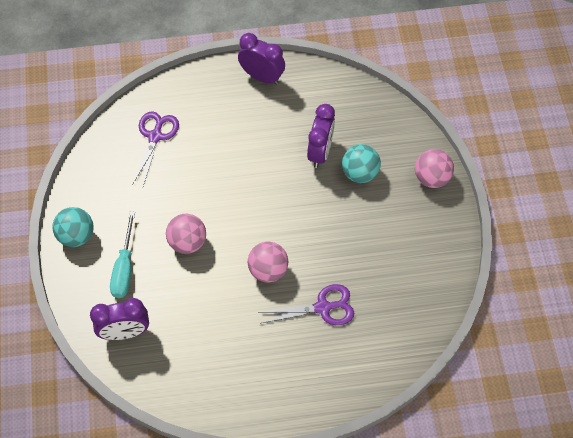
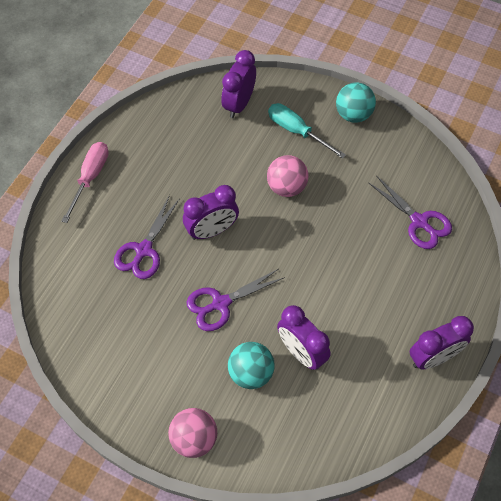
camera: 125 degrees right, 0 degrees up
pink ball [248,242,288,283] -> purple clock [183,185,239,240]
none -> pink screwdriver [61,142,109,223]
none -> purple scissors [187,269,285,331]

